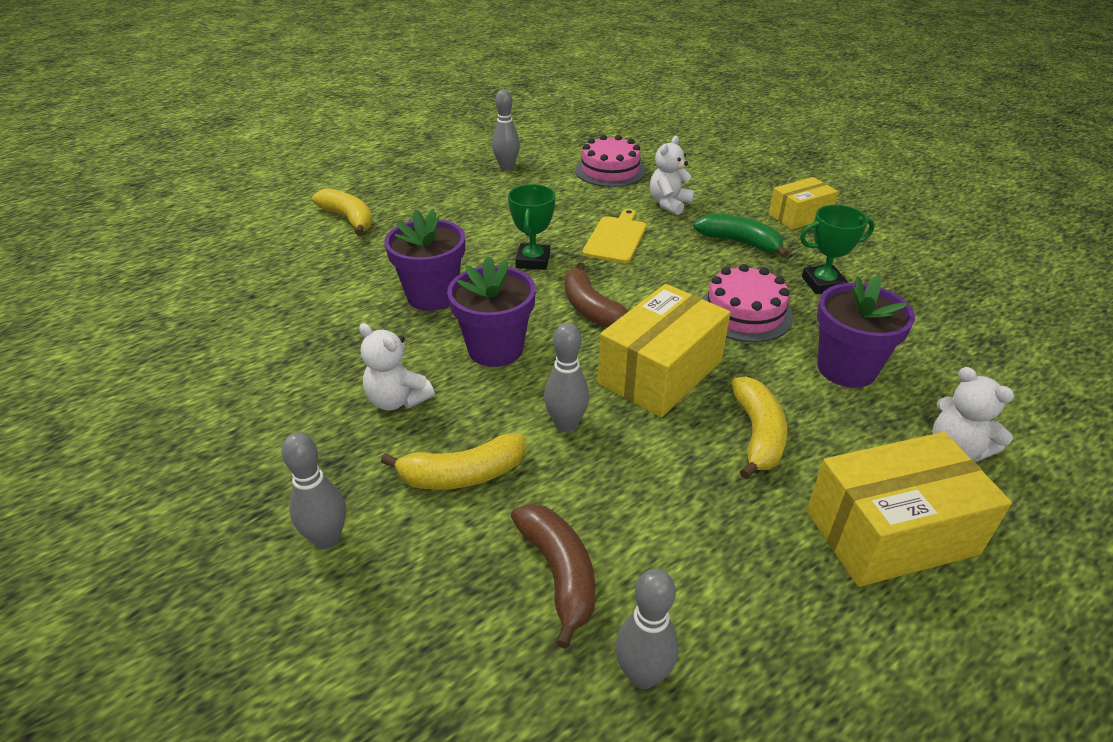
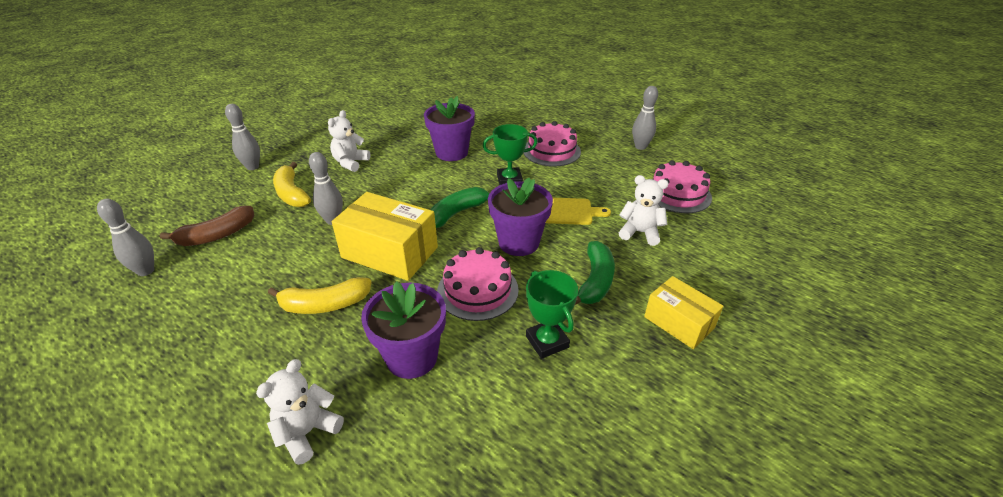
camera: 75 degrees right, 0 degrees up
yellow banana [312,188,373,236] -> none
purple flower pot [447,256,536,367] -> purple flower pot moved to [488,178,553,256]
brown banana [565,263,629,328] -> green banana [430,187,490,228]
yellow box [806,432,1012,587] -> none
none -> pink cake [523,121,581,167]

